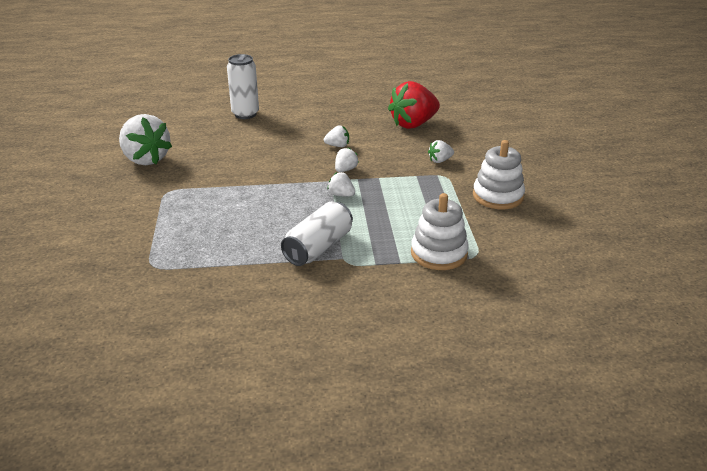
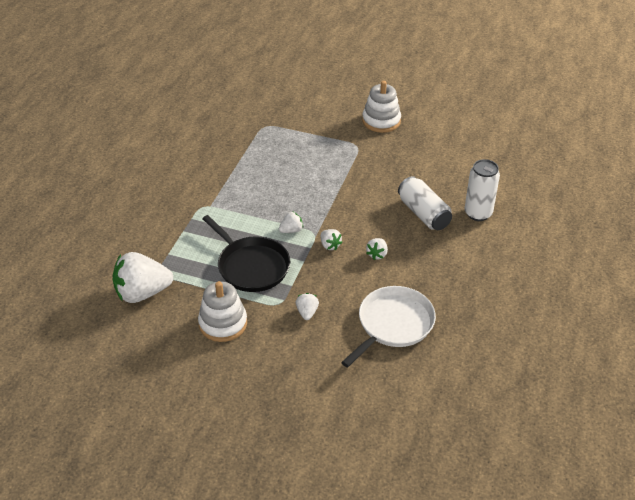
camera: 115 degrees right, 10 degrees up
white strawberry [119,114,172,165] -> white strawberry moved to [112,252,173,303]
white can [281,202,353,266] -> white can moved to [398,176,452,230]
red strawberry [388,81,440,129] -> white pan [341,286,436,367]
white stacking toy [411,193,469,270] -> white stacking toy moved to [362,81,401,133]
none -> black pan [202,215,290,292]

